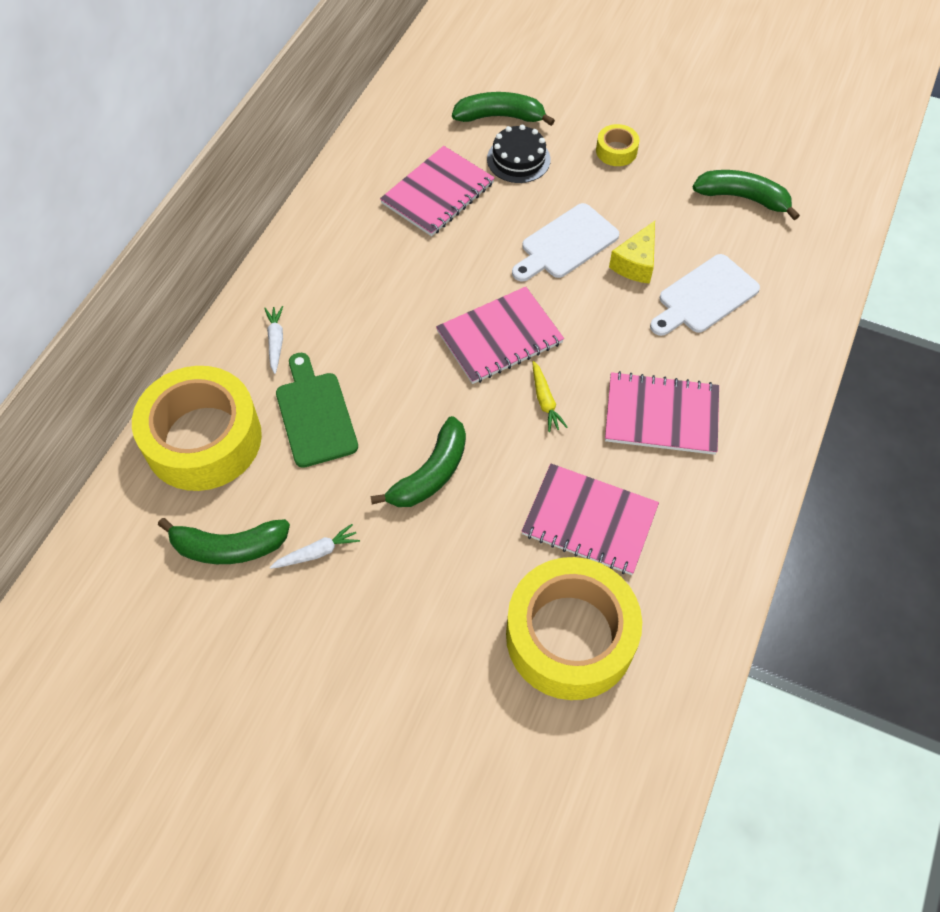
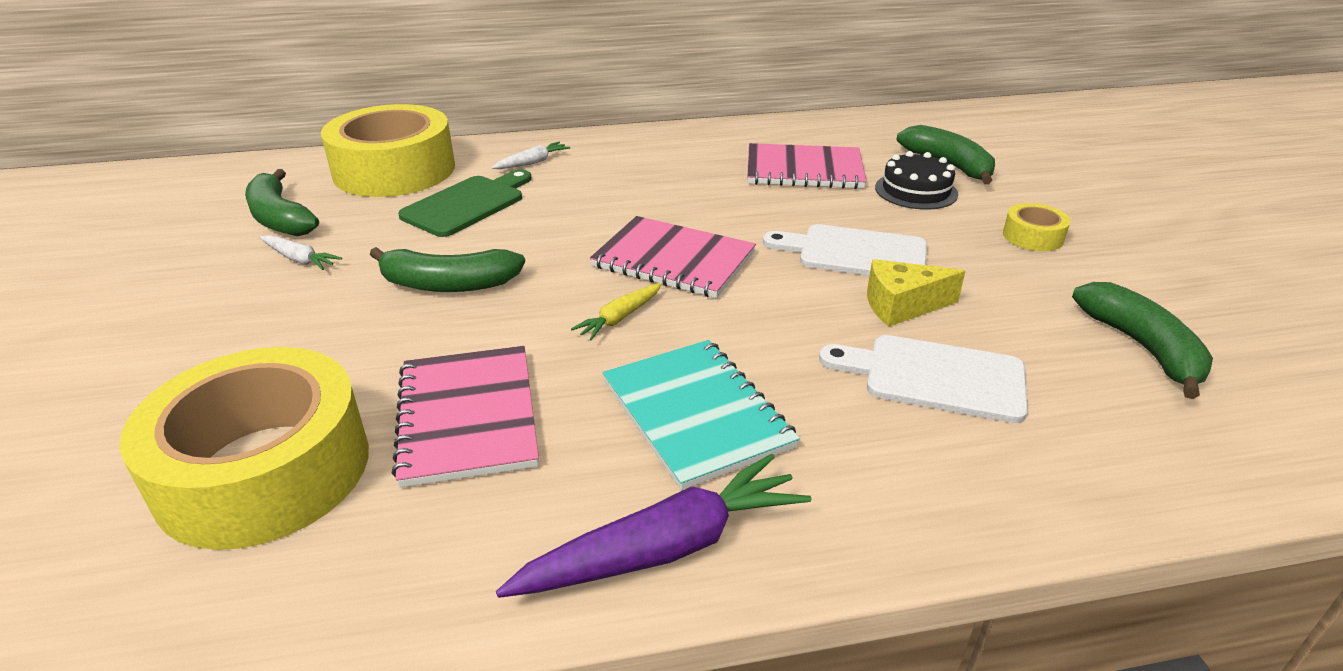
camera: 55 degrees right, 25 degrees down
pink notebook [605,371,719,455] -> turquoise notebook [603,340,800,490]
none -> purple carrot [496,454,811,598]

